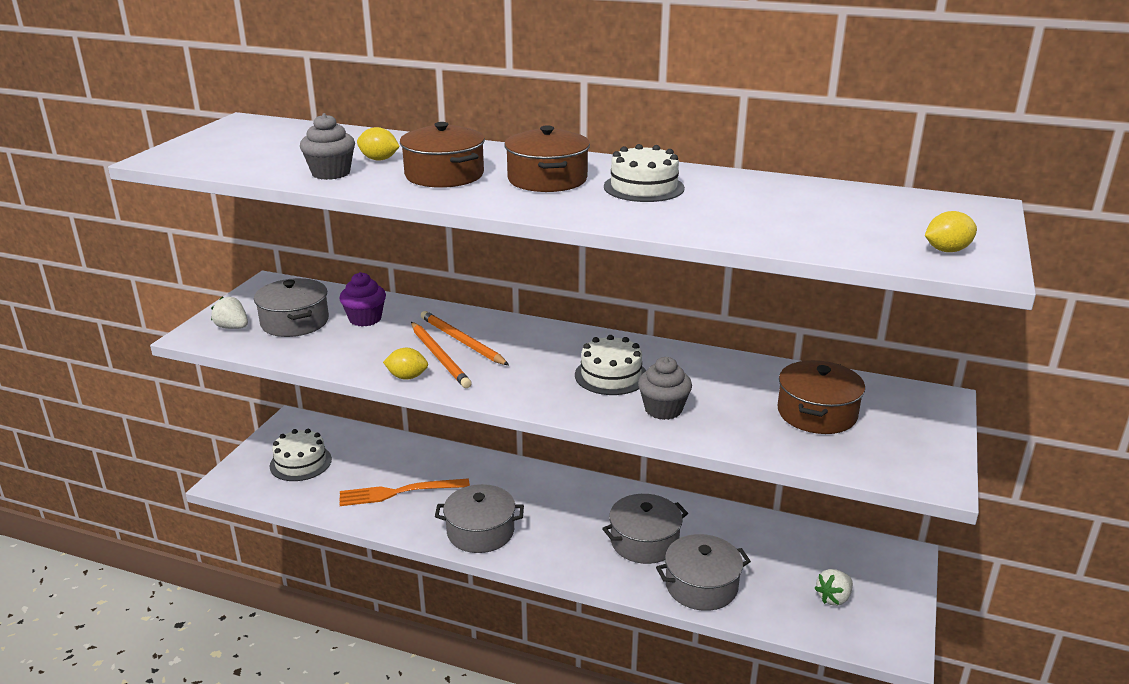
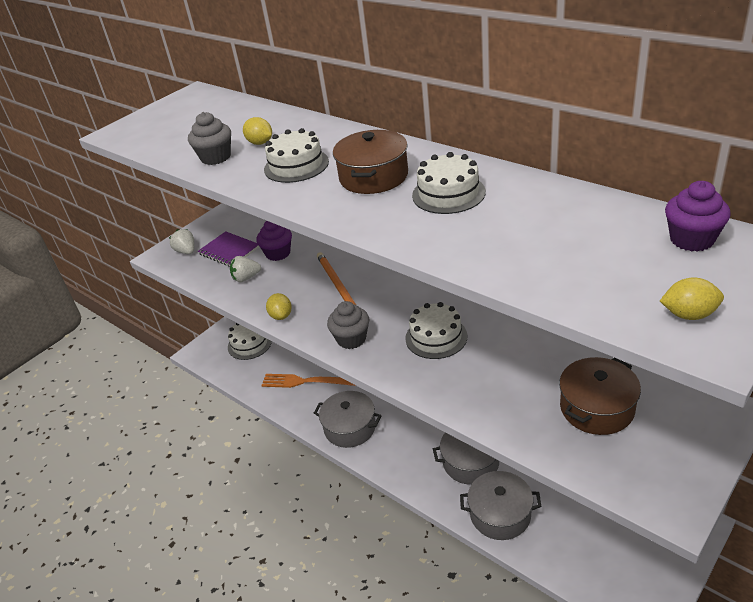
camera: 25 degrees right, 10 degrees up
grey pot [254,278,329,337] -> purple notebook [198,231,259,267]
yellow lemon [383,348,428,380] -> yellow lemon turned 45 degrees clockwise [266,293,292,320]
brown pot [400,122,485,188] -> white cake [264,128,329,183]
orange pencil [411,322,472,388] -> none
grey cupcake [638,357,692,420] -> grey cupcake moved to [327,301,369,349]
white strawberry [814,569,853,606] -> white strawberry moved to [230,256,261,282]
none -> purple cupcake [665,181,731,252]

